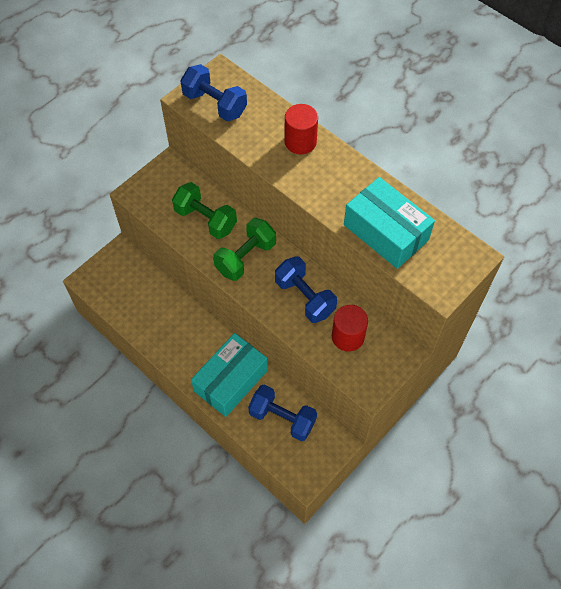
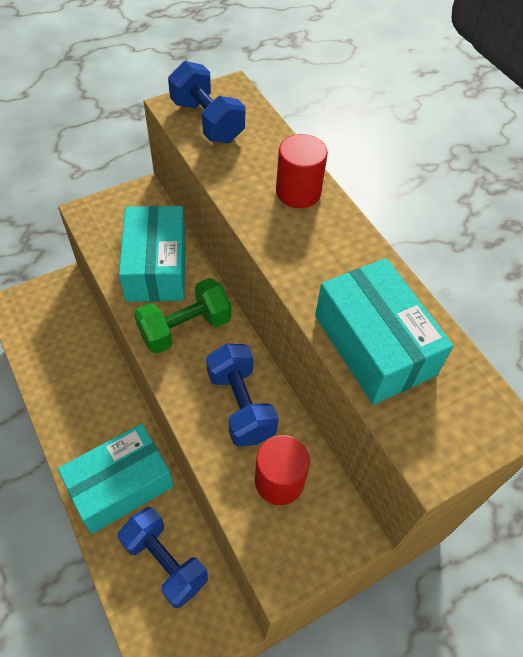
camera: 15 degrees right, 5 degrees down
green dumbbell [172,182,237,239] -> turquoise box [119,206,186,302]

